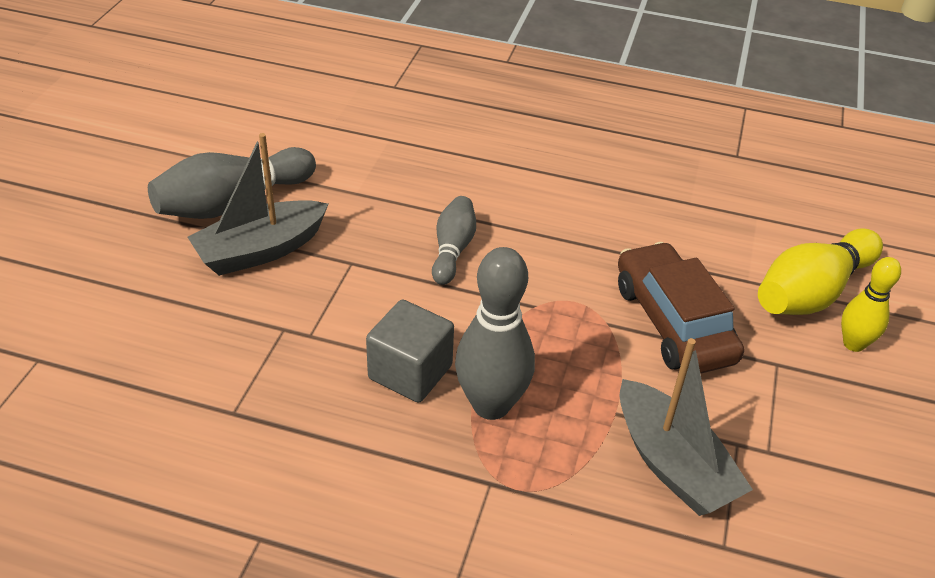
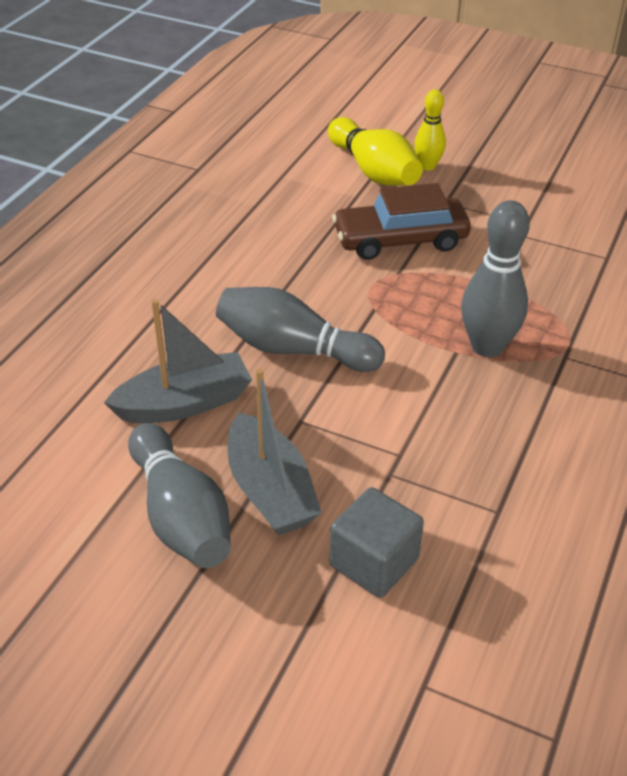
camera: 80 degrees left, 0 degrees up
grey cube [366,300,454,403] -> grey cube moved to [330,487,424,598]
grey bowling pin [432,196,476,285] -> grey bowling pin [216,287,385,372], size x1.66
grey boat [619,338,753,516] -> grey boat moved to [104,299,252,423]

